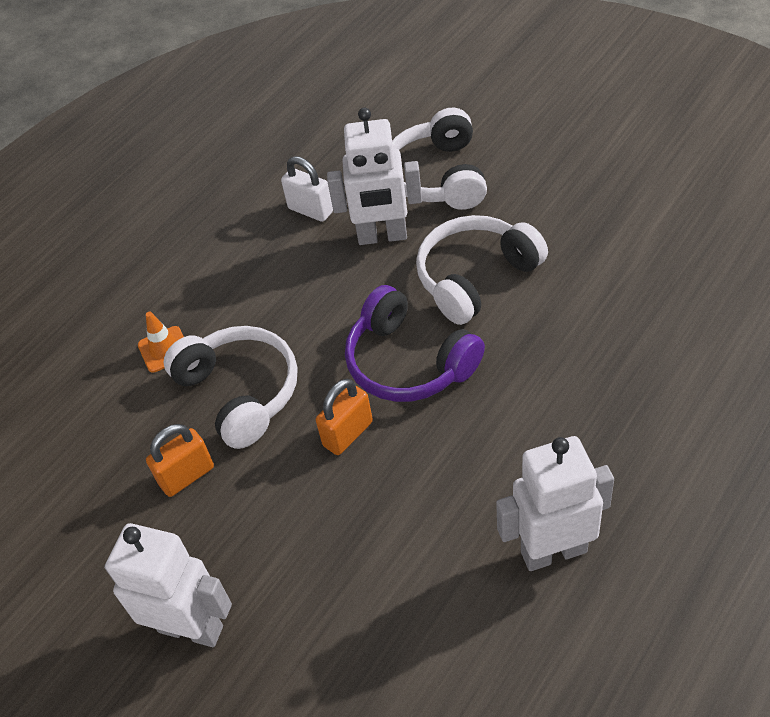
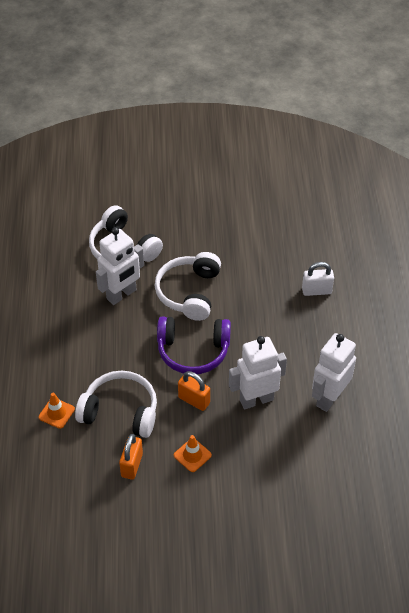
camera: 45 degrees left, 0 degrees up
white robot [104,523,232,647] -> white robot moved to [229,336,287,410]
white padlock [281,156,333,222] -> white padlock moved to [302,262,334,296]
orange padlock [316,379,373,455] -> orange padlock turned 60 degrees counterclockwise [178,371,210,411]
none -> orange traffic cone [174,435,212,472]

